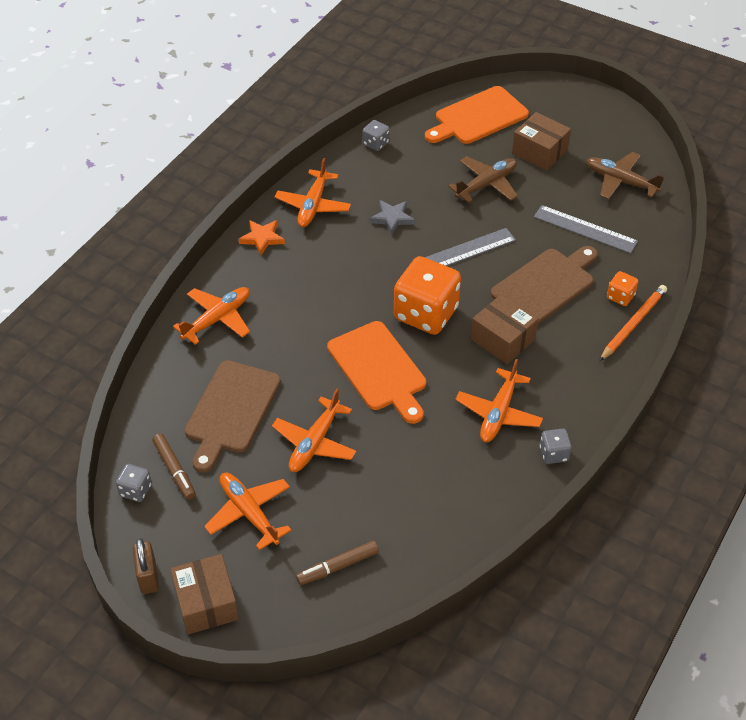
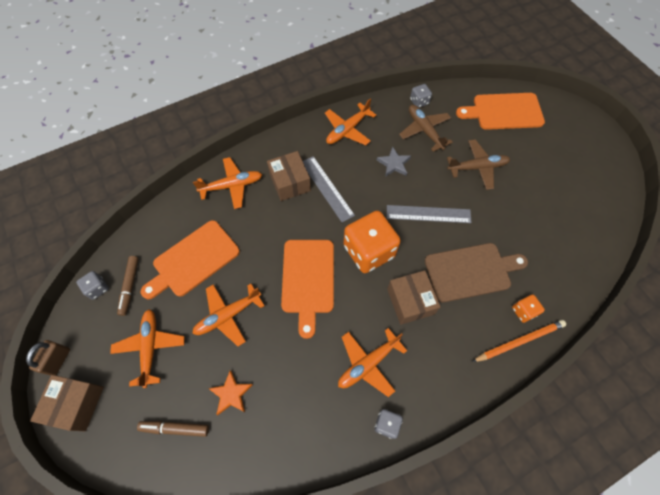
camera: 30 degrees right, 15 degrees up
brown cutting board [184,360,281,473] -> orange cutting board [141,220,240,299]
orange star [239,220,285,255] -> orange star moved to [208,370,253,415]
brown box [512,112,571,171] -> brown box moved to [267,151,311,201]
grey ruler [534,205,638,253] -> grey ruler moved to [303,156,355,223]
brown plane [586,152,665,199] -> brown plane moved to [399,105,453,152]

